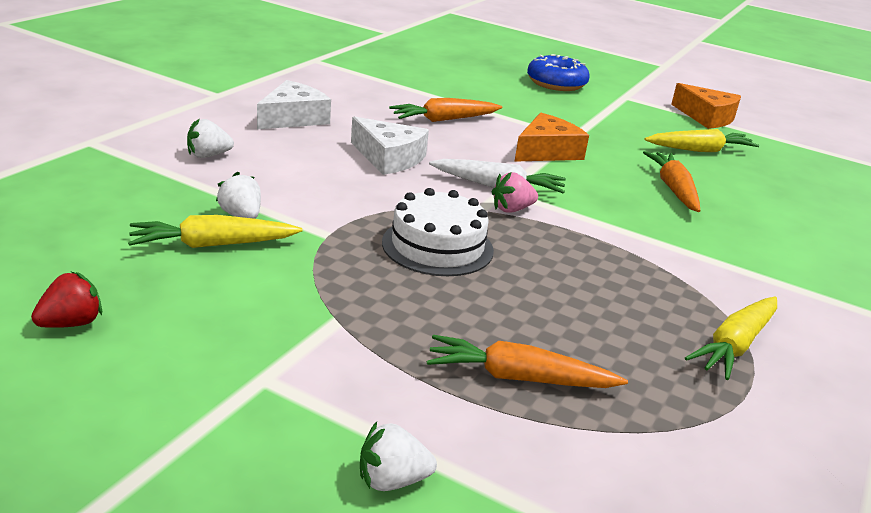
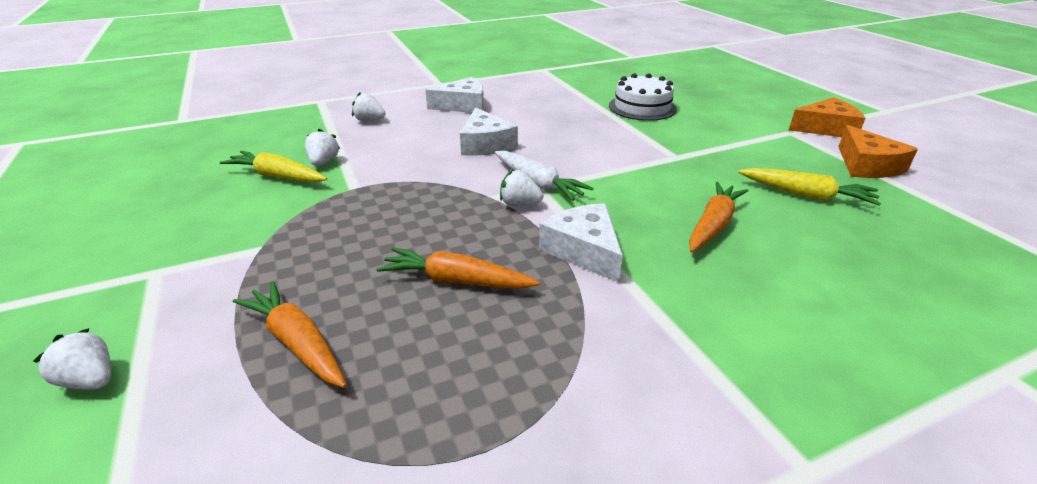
camera: 40 degrees right, 5 degrees up
red strawberry [31,272,102,328] -> none
white cake [382,188,494,276] -> white cake moved to [609,73,677,121]
orange carrot [389,98,502,122] -> orange carrot moved to [376,247,540,289]
pink strawberry [492,172,538,213] -> white strawberry [500,169,543,206]
orange cheese [514,113,589,162] -> orange cheese moved to [789,97,865,137]
blue donut [527,54,590,91] -> none
yellow carrot [685,296,777,380] -> none
none -> white cheese [539,203,623,283]

